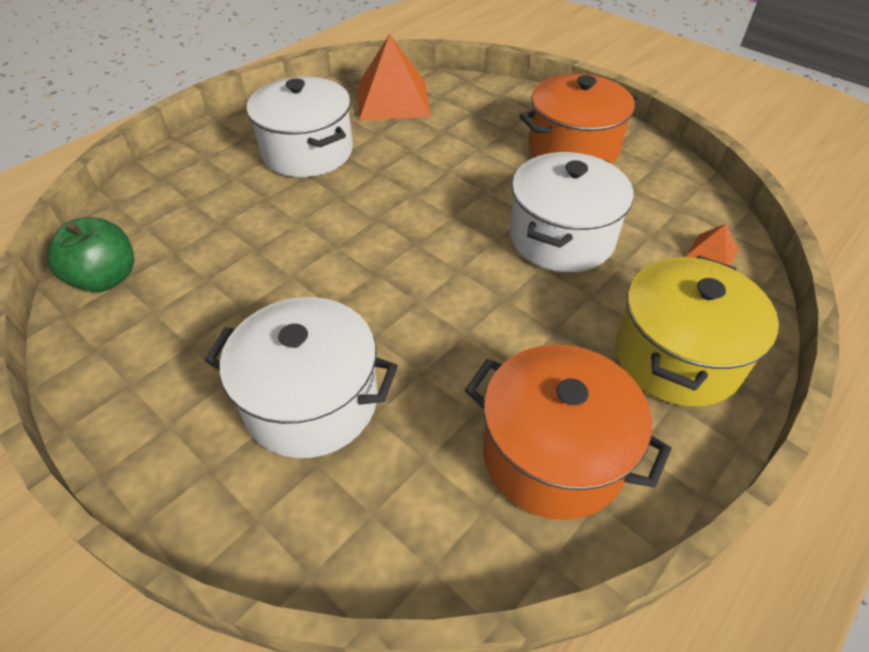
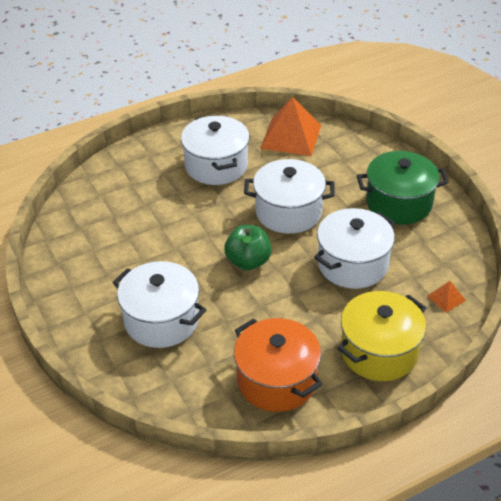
camera: 20 degrees right, 5 degrees down
green apple [47,217,134,292] -> green apple moved to [224,225,272,270]
orange pot [520,74,641,164] -> green pot [357,151,449,224]
none -> white pot [244,159,335,234]

